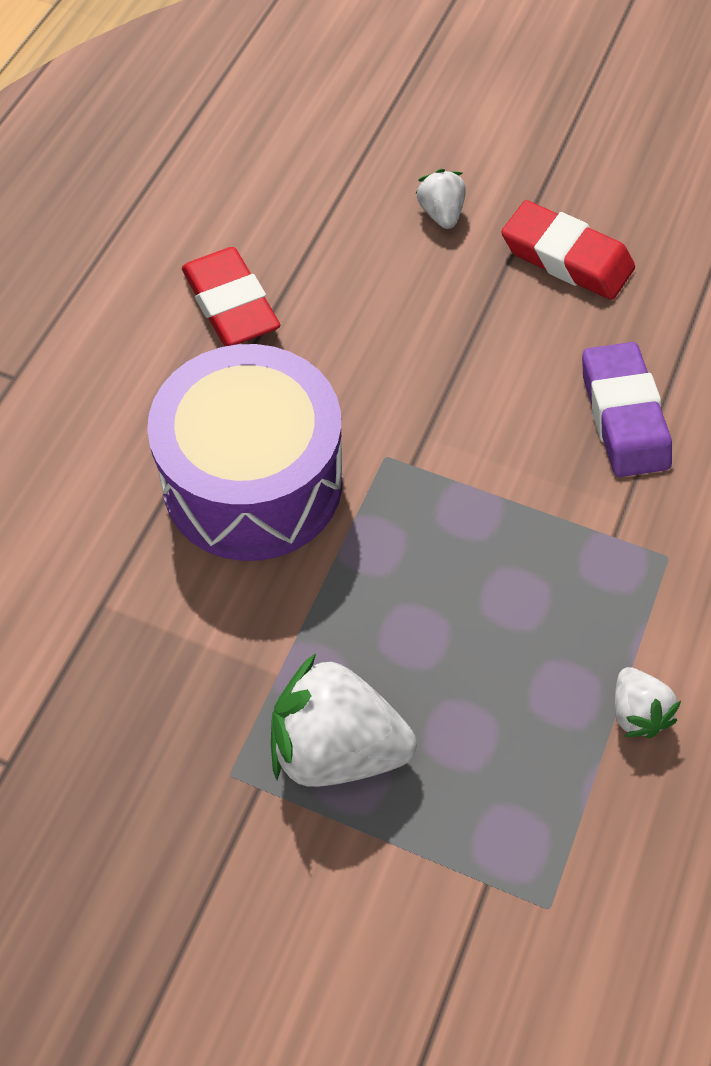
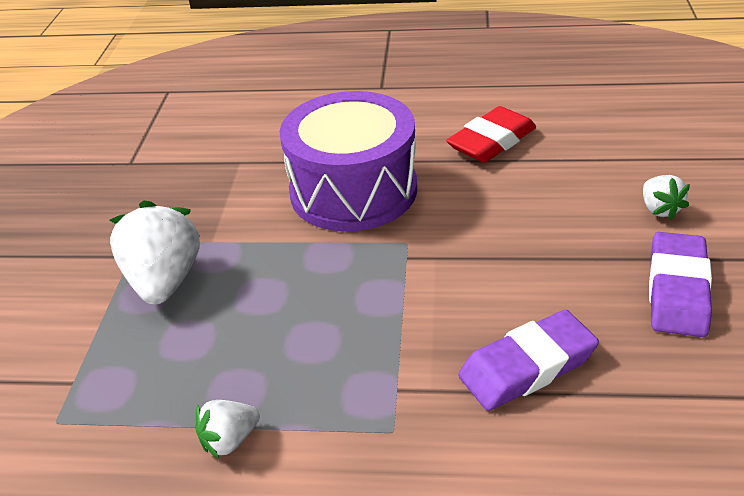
camera: 75 degrees right, 20 degrees down
white strawberry [416,169,466,229] -> white strawberry turned 105 degrees clockwise [643,175,690,220]
red eraser [502,200,635,300] -> purple eraser [649,232,712,337]

